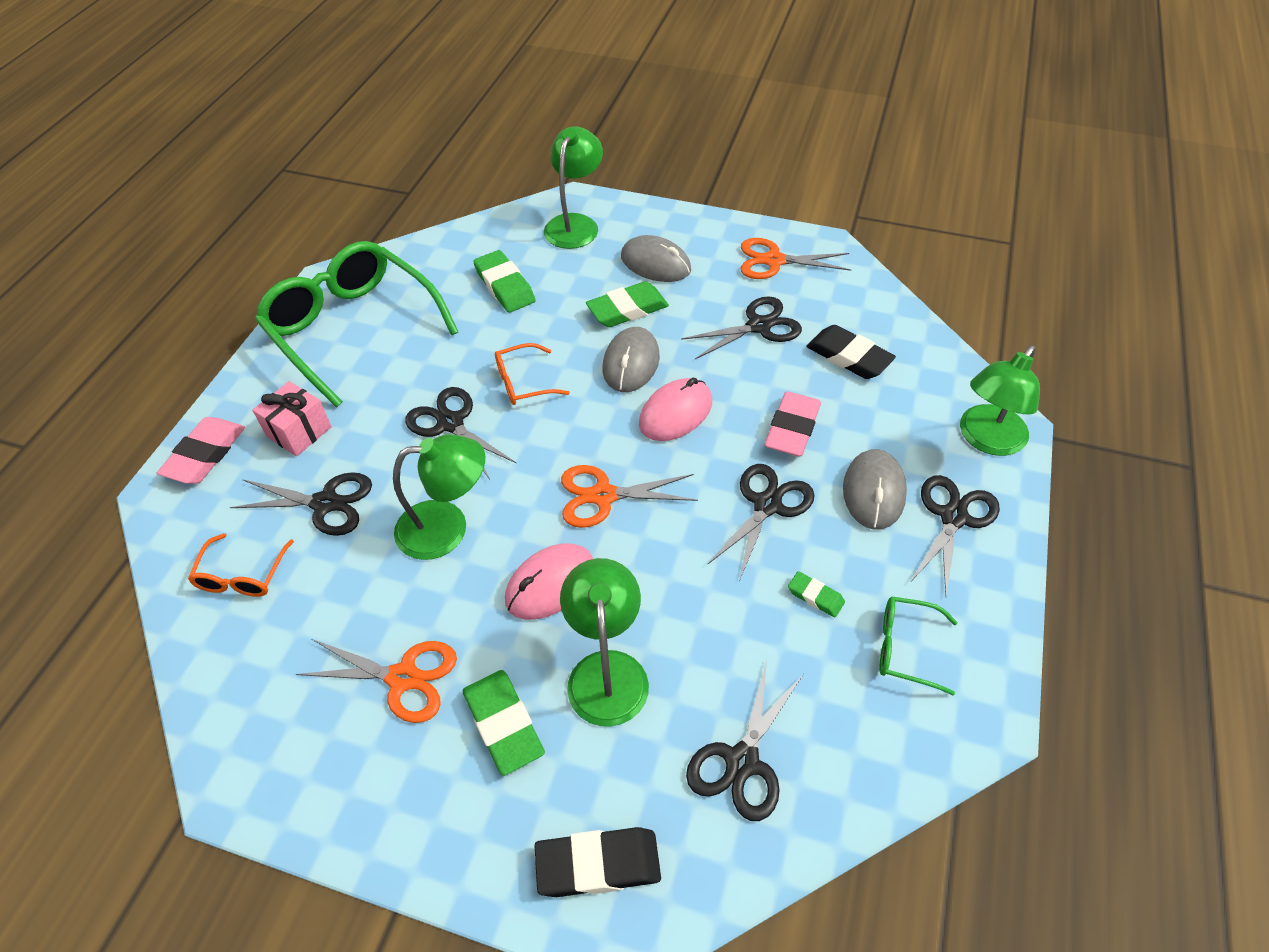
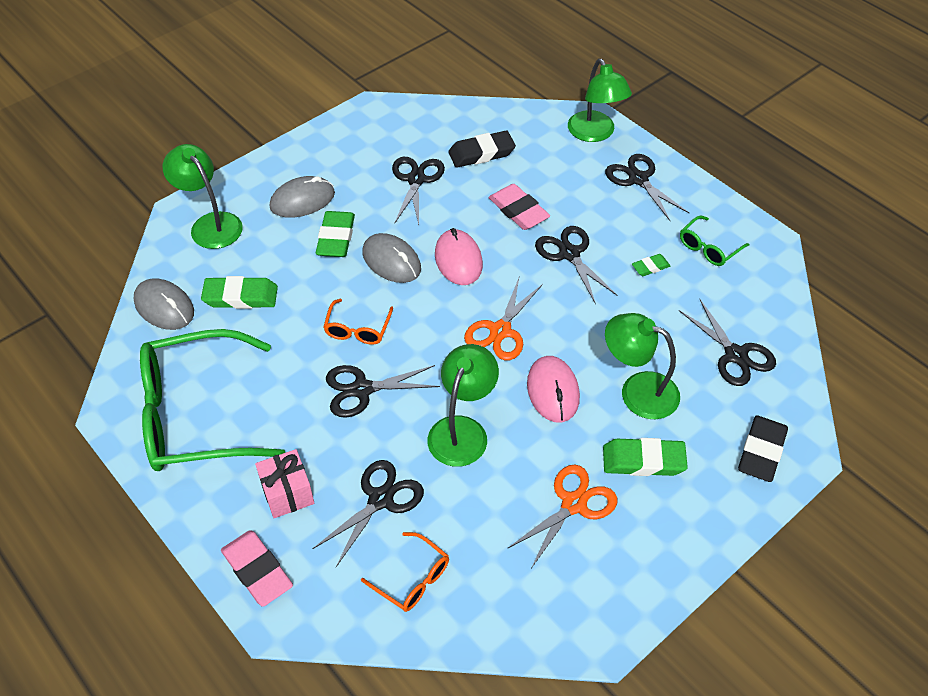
camera: 60 degrees left, 0 degrees up
orange scissors [741,238,851,279] -> none
grey mouse [843,449,907,530] -> grey mouse moved to [134,279,194,330]

